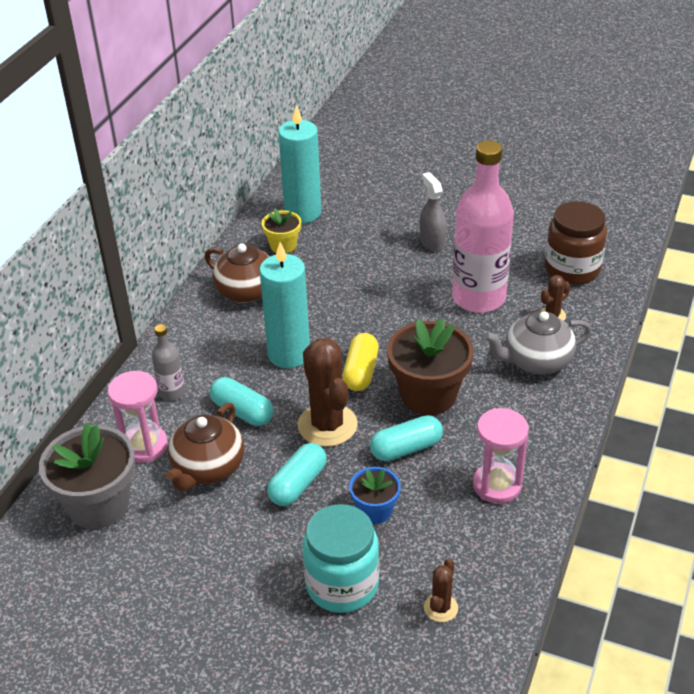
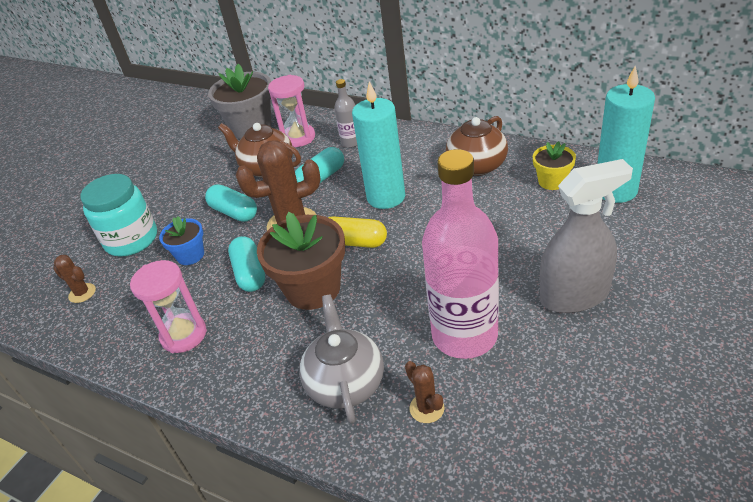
camera: 100 degrees right, 0 degrees up
grey spray bottle [420,172,447,252] -> grey spray bottle [540,159,633,313], size x1.65
brown jar [545,201,607,285] -> none

